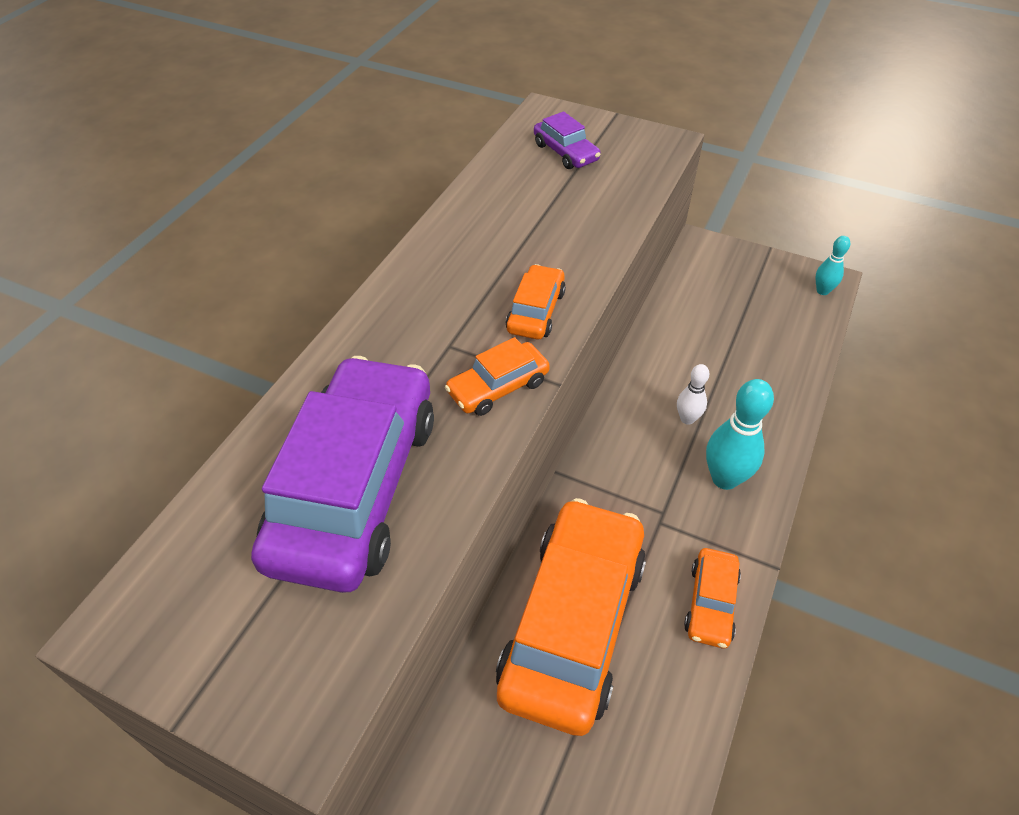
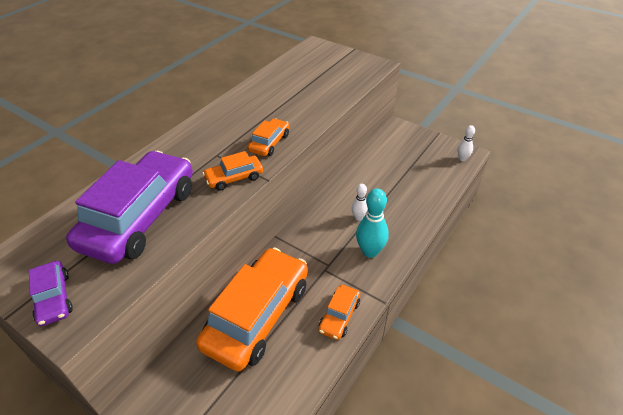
camera: 10 degrees right, 5 degrees down
purple car [534,111,601,169] -> purple car moved to [29,261,73,326]
turquoise bowling pin [815,236,850,295] -> white bowling pin [457,125,475,161]

